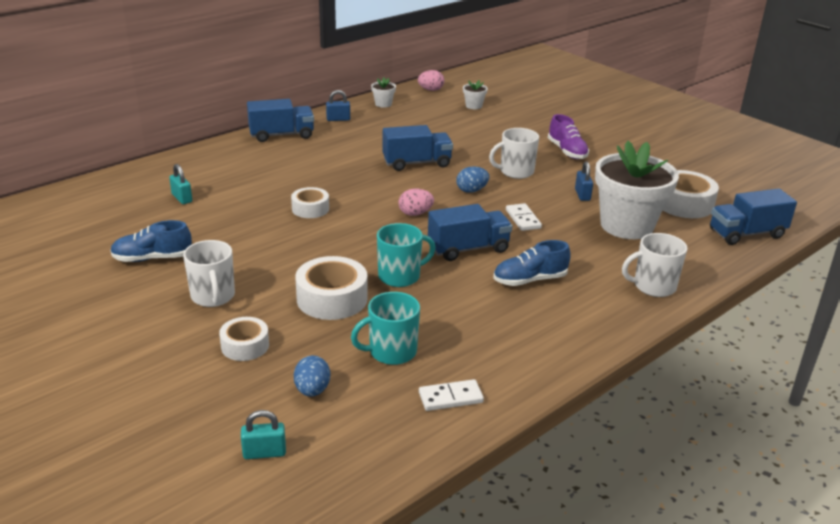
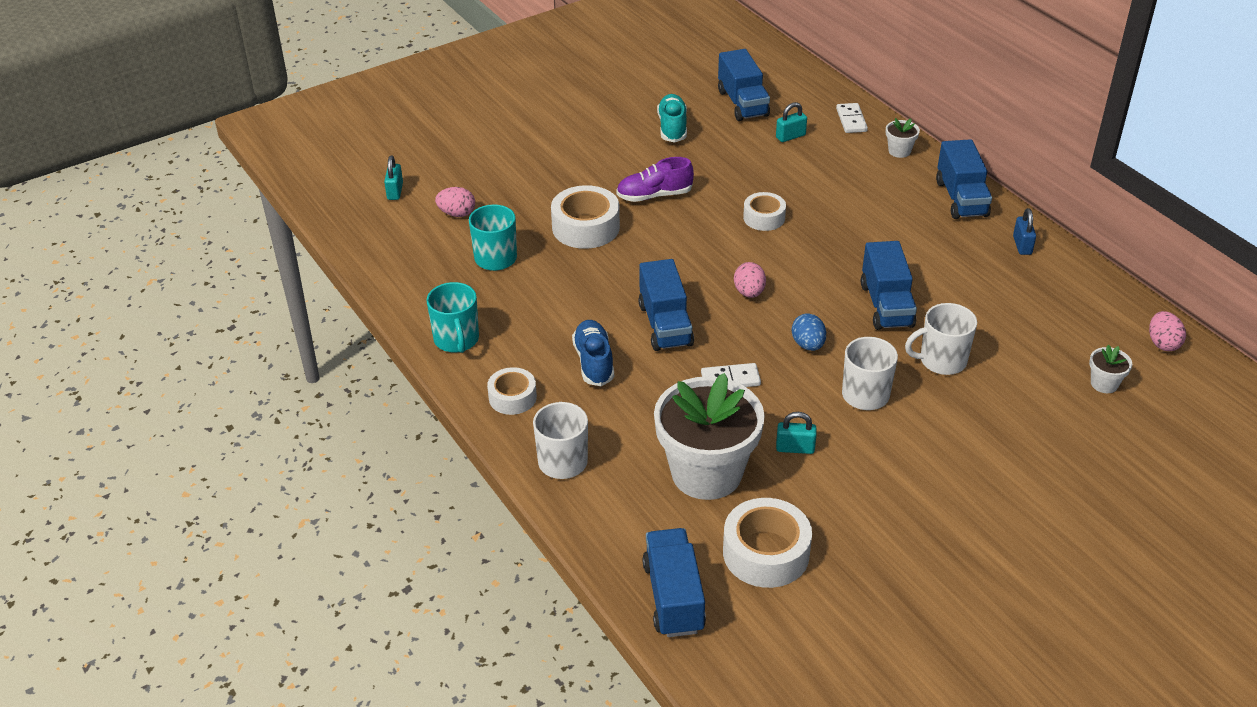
camera: 100 degrees right, 10 degrees up
blue shoe [110,220,192,262] -> turquoise shoe [657,94,687,143]
white mug [183,240,235,307] -> white mug moved to [905,303,977,375]
white tape [219,317,269,361] -> white tape moved to [487,367,537,415]
blue egg [294,355,330,397] -> pink egg [435,187,475,217]
white flower pot [371,77,396,108] -> white flower pot moved to [886,118,920,158]
turquoise mug [377,223,436,287] -> turquoise mug moved to [426,282,479,353]
white domino [419,379,484,411] -> white domino moved to [836,103,868,133]
purple shoe [548,114,589,159] -> purple shoe moved to [616,157,694,202]
blue padlock [575,162,593,201] -> turquoise padlock [776,412,817,454]
none -> blue truck [718,49,770,121]

